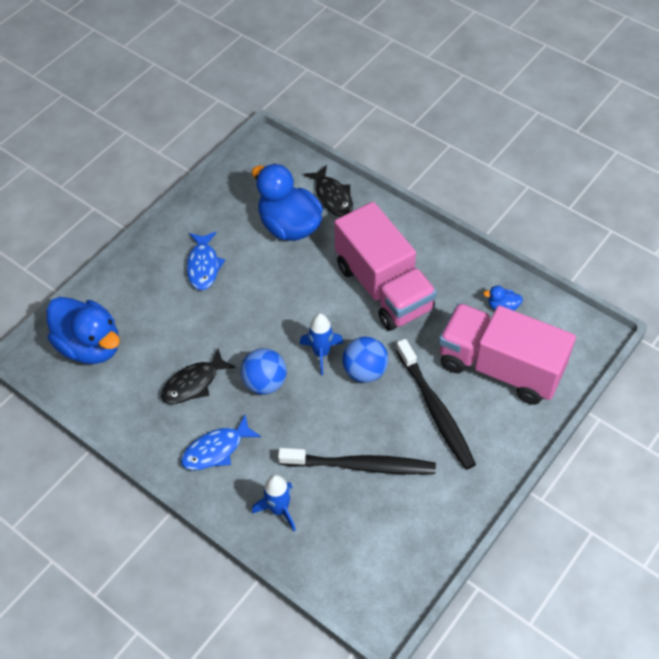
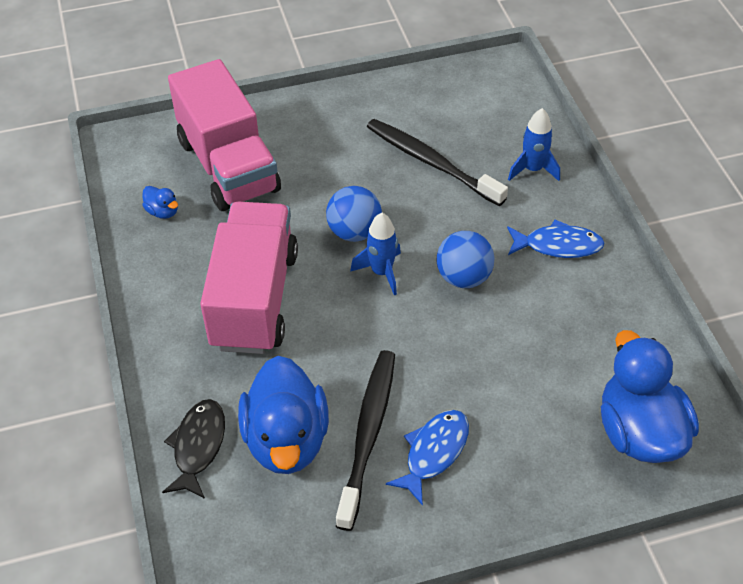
camera: 145 degrees left, 5 degrees down
black fish [161,348,236,404] -> none
black toothbrush [396,339,476,470] -> black toothbrush moved to [336,350,395,531]

